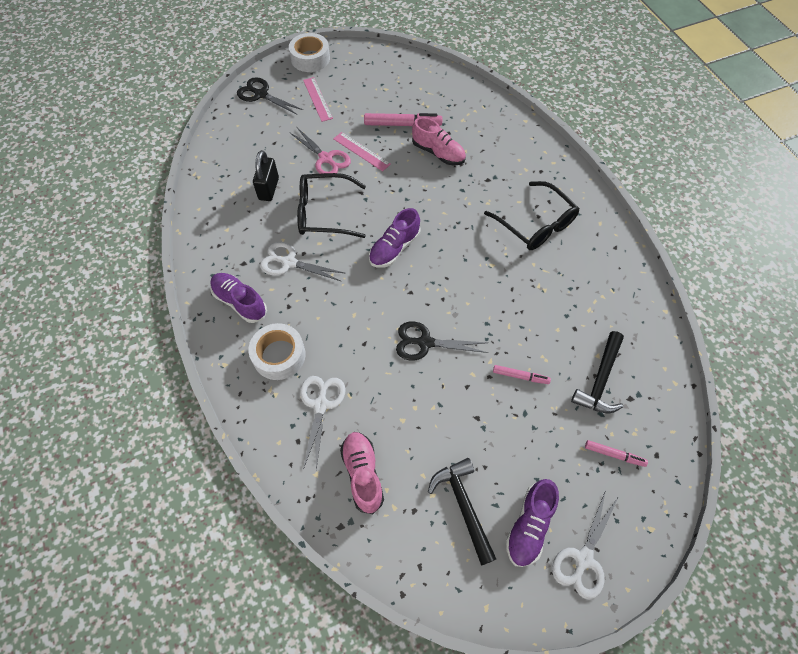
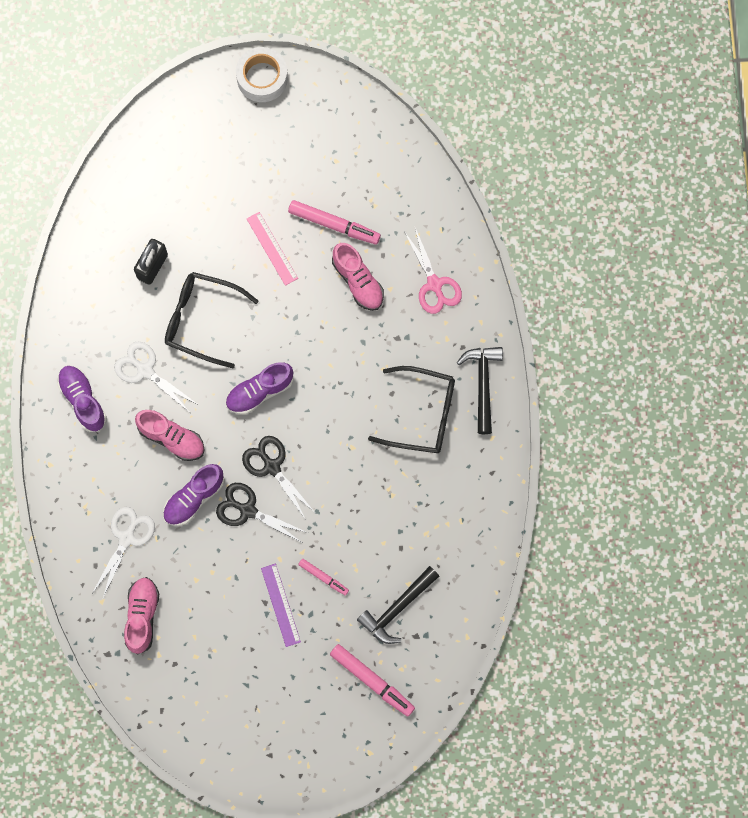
camera: 20 degrees right, 15 degrees up
black scissors [237,77,303,114] -> black scissors moved to [242,436,314,518]
white tape [249,323,306,380] -> none
pink scissors [289,128,351,174] -> pink scissors moved to [404,228,462,314]
pink ruler [303,77,333,122] -> none
black hammer [428,458,496,566] -> black hammer moved to [457,347,503,434]
black glasses [484,181,580,250] -> black glasses turned 60 degrees counterclockwise [368,366,455,453]
purple shoe [506,479,559,567] -> purple shoe moved to [163,464,225,526]
white scissors [552,490,618,600] -> none
pink marker [585,440,648,467] -> pink marker [330,644,415,717], size x1.74
none -> pink shoe [135,410,205,461]
none -> purple ruler [261,563,301,647]

